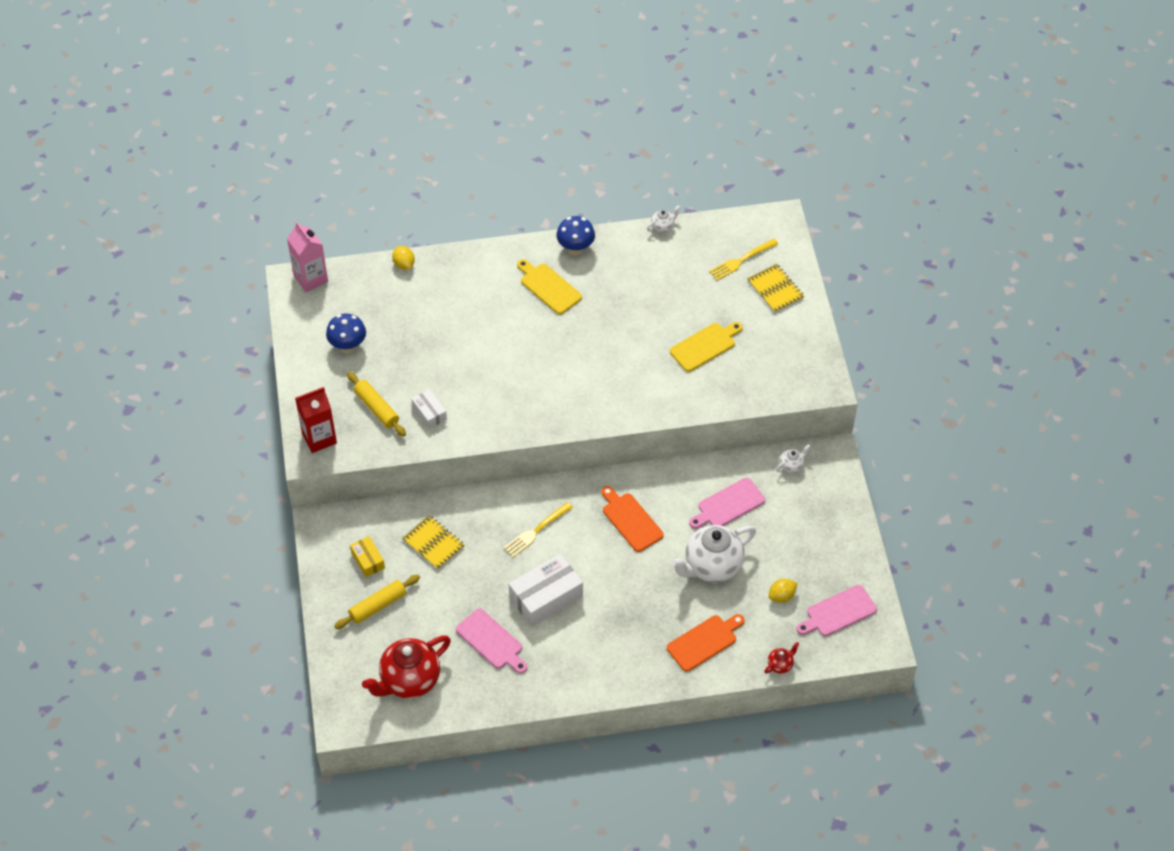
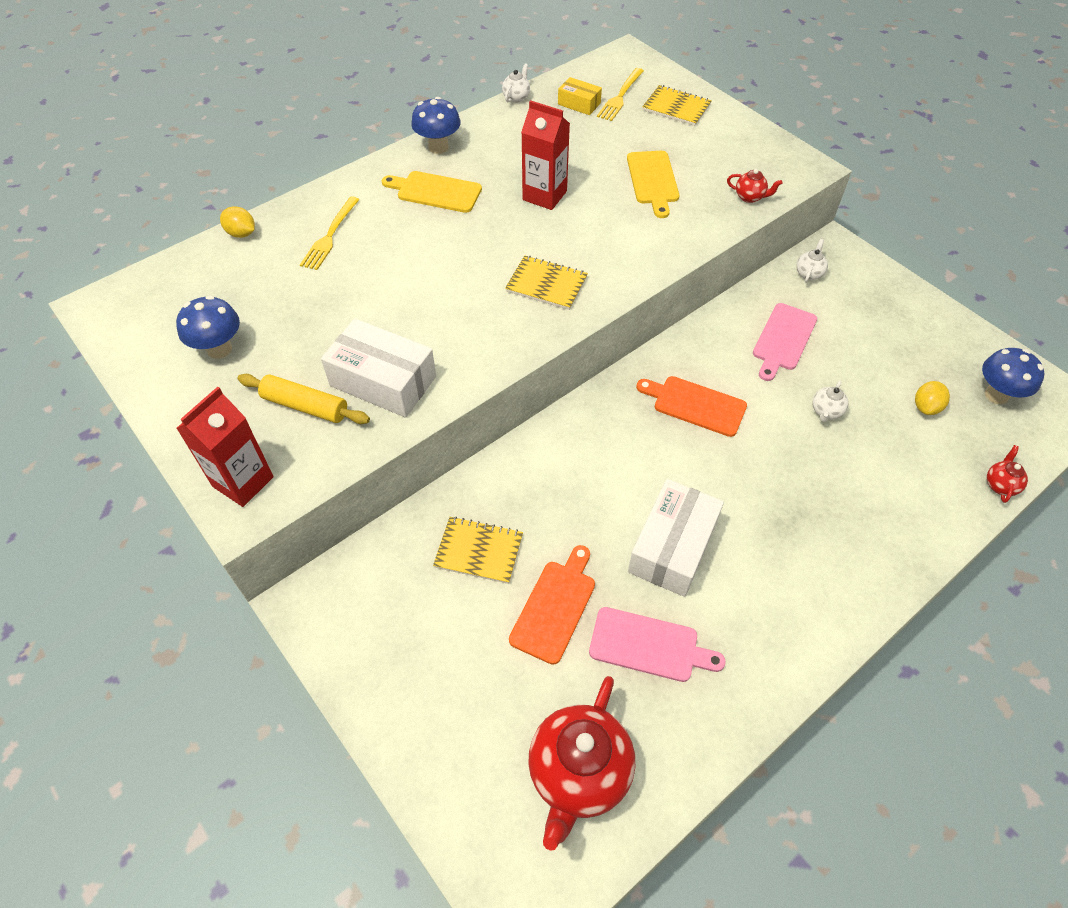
camera: 30 degrees left, 0 degrees up
pink carton [287,222,328,292] -> none
yellow rolling pin [334,575,420,629] -> none
yellow box [350,536,385,577] -> yellow box moved to [558,77,602,115]
white box [412,389,447,429] -> white box [321,319,436,418], size x1.87
yellow fork [503,502,573,557] -> yellow fork moved to [300,196,360,270]
orange cutting board [667,614,745,672] -> orange cutting board moved to [509,545,595,665]
yellow cutting board [670,322,743,372] -> yellow cutting board turned 150 degrees clockwise [627,151,679,218]
white teapot [671,525,756,582] -> white teapot [813,381,849,422], size x0.43
pink cutting board [796,585,877,636] -> blue mushroom [982,348,1044,404]
none -> yellow notebook [505,255,588,310]
none -> red carton [521,100,570,210]
none -> red teapot [727,169,783,203]

